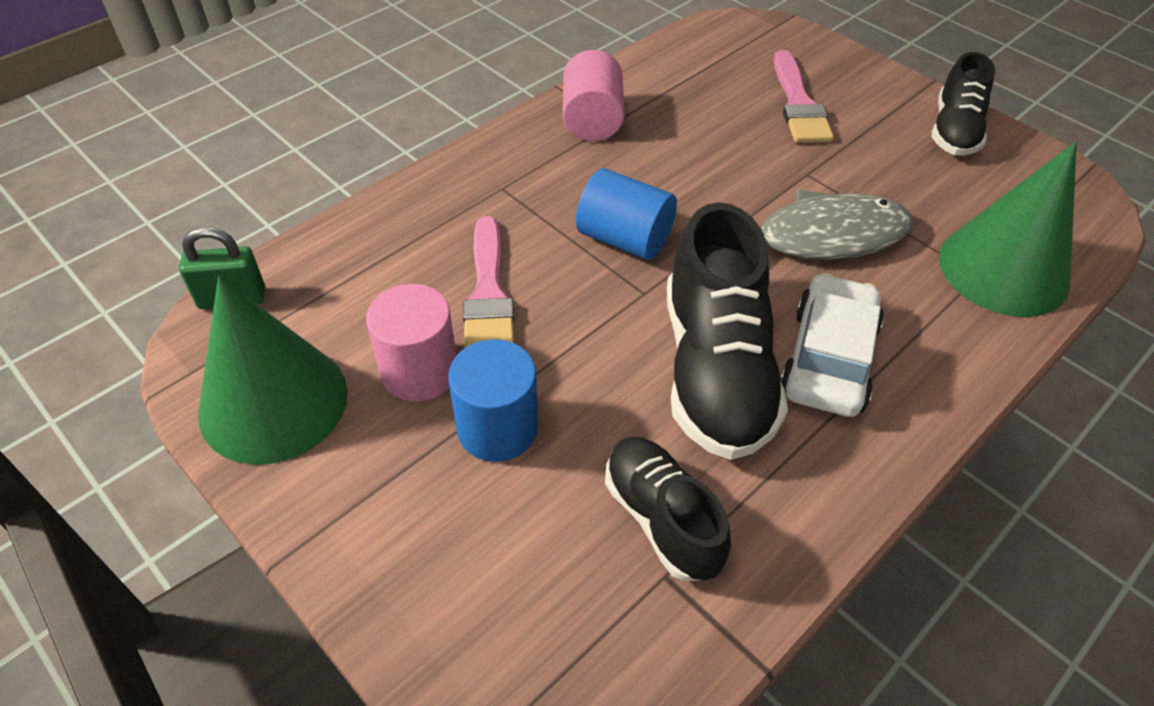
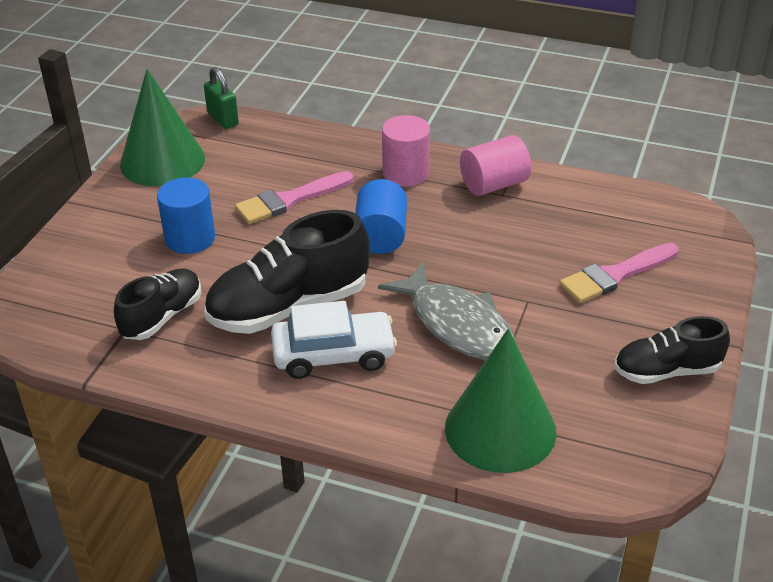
camera: 65 degrees right, 10 degrees down
pink cylinder [366,284,457,402] -> pink cylinder moved to [382,115,430,186]

